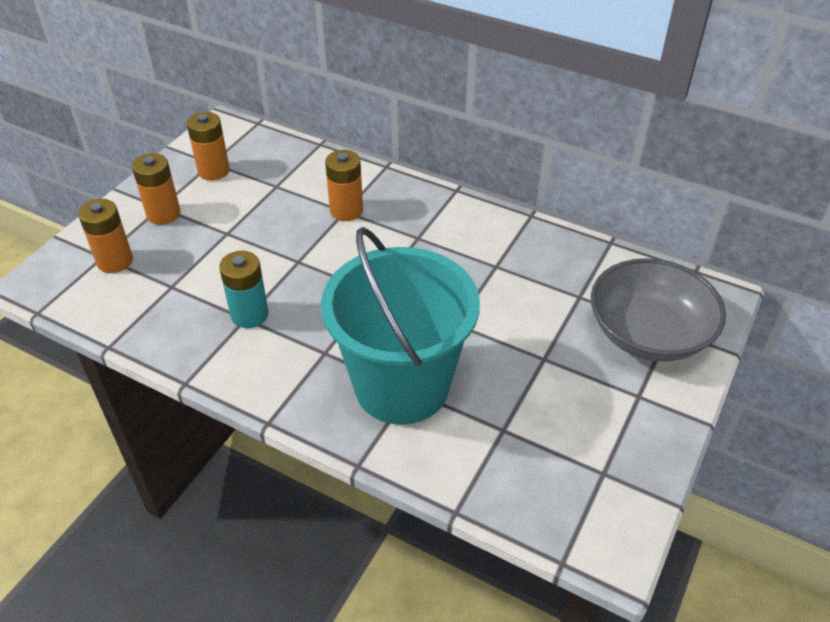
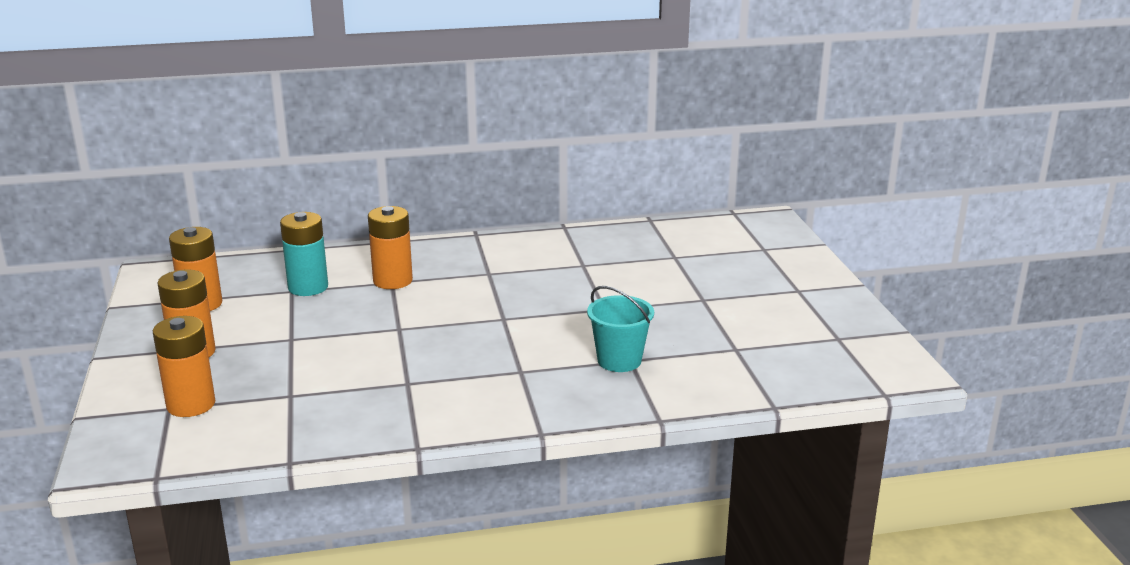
camera: 40 degrees left, 20 degrees down
turquoise battery [219,251,269,328] -> turquoise battery moved to [280,212,328,296]
turquoise bucket [321,227,480,425] -> turquoise bucket [587,286,654,372], size x0.42
grey bowl [591,258,726,362] -> none

